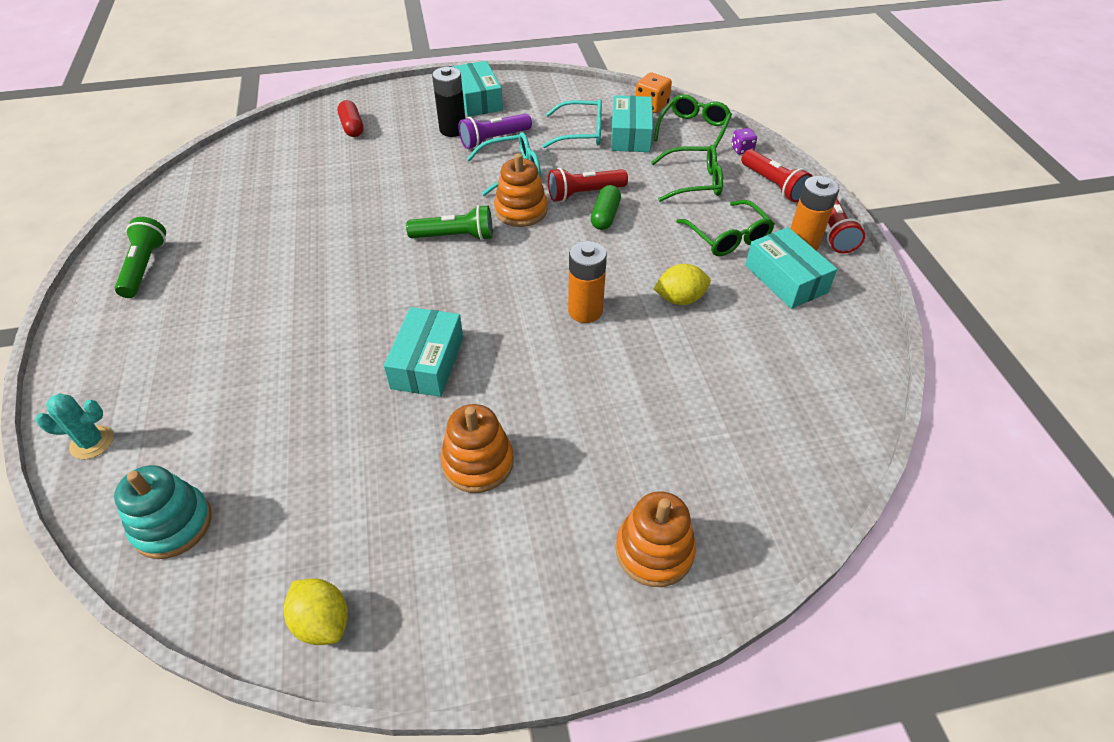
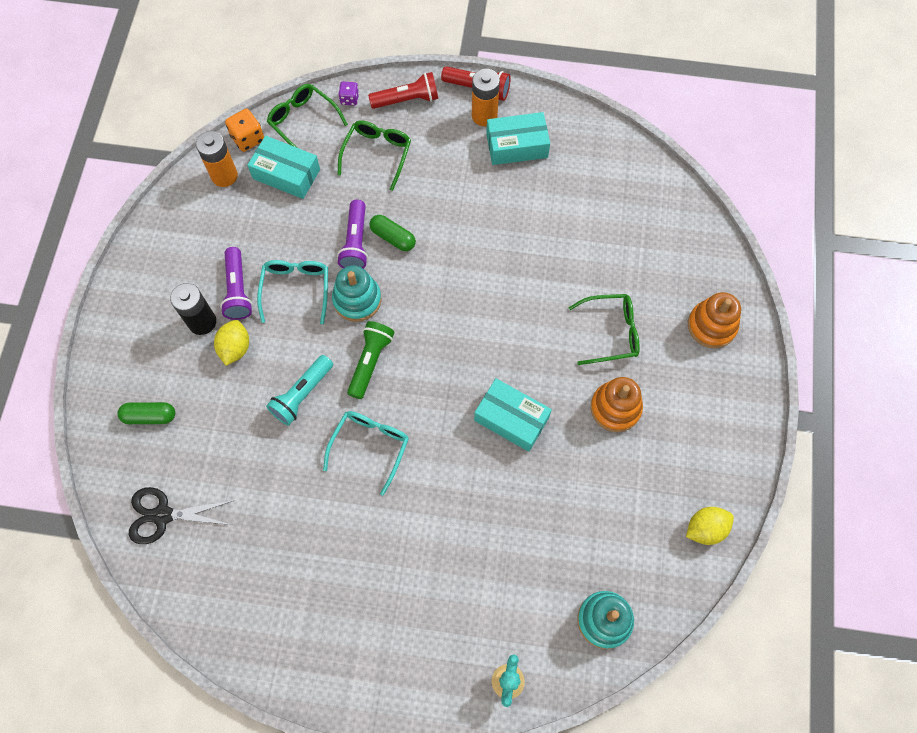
camera: 70 degrees left, 20 degrees up
green flashlight [115,217,166,298] -> none
red capsule [337,100,364,137] -> green capsule [117,402,175,424]
turquoise box [452,61,503,117] -> none
orange stacking toy [494,153,547,227] -> turquoise stacking toy [332,266,381,322]
turquoise glasses [542,99,602,148] -> turquoise glasses moved to [323,411,409,496]
red flashlight [548,168,628,202] -> purple flashlight [337,200,368,269]
orange battery [568,241,607,323] -> orange battery moved to [196,131,238,187]
yellow lemon [654,264,711,305] -> yellow lemon moved to [214,320,249,366]
green glasses [676,200,775,256] -> green glasses moved to [568,294,640,365]
none -> black scissors [129,487,232,544]
none -> turquoise flashlight [266,355,333,425]

